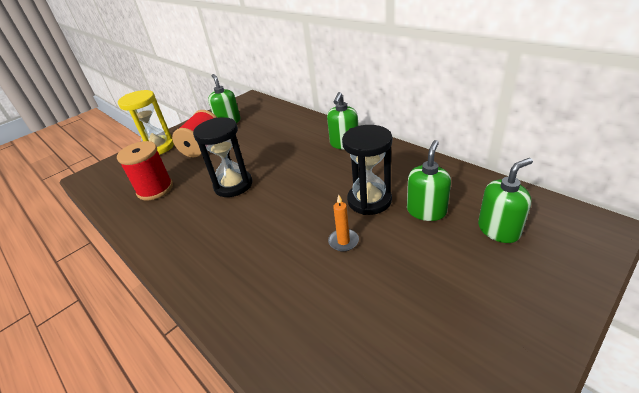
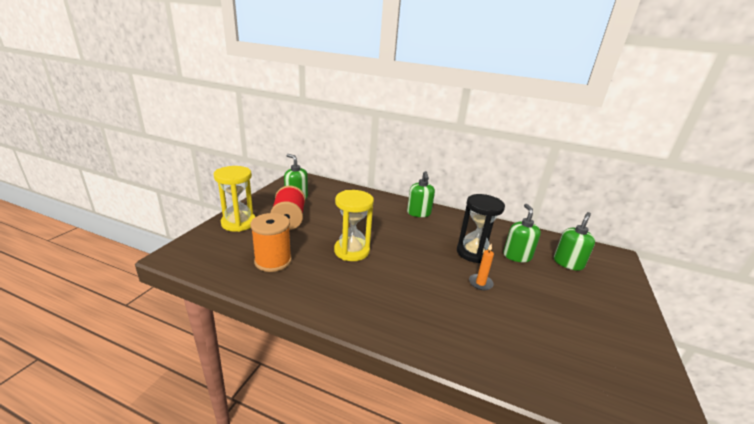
camera: 30 degrees left, 10 degrees down
red spool [117,141,173,200] -> orange spool [250,213,292,272]
black hourglass [193,117,252,197] -> yellow hourglass [334,190,374,261]

